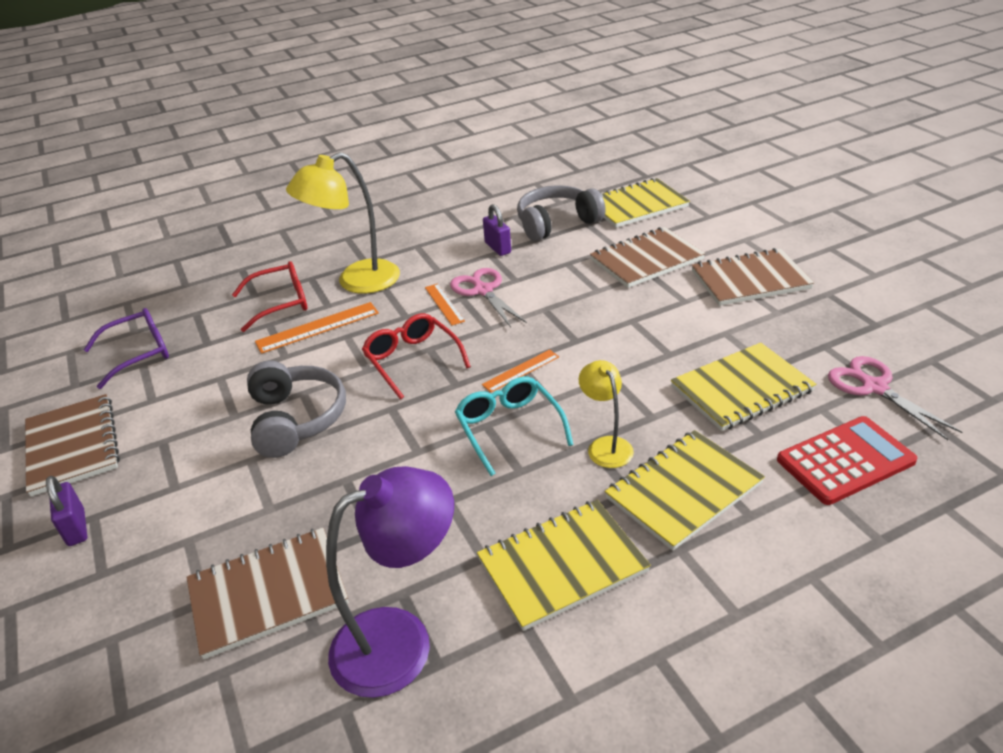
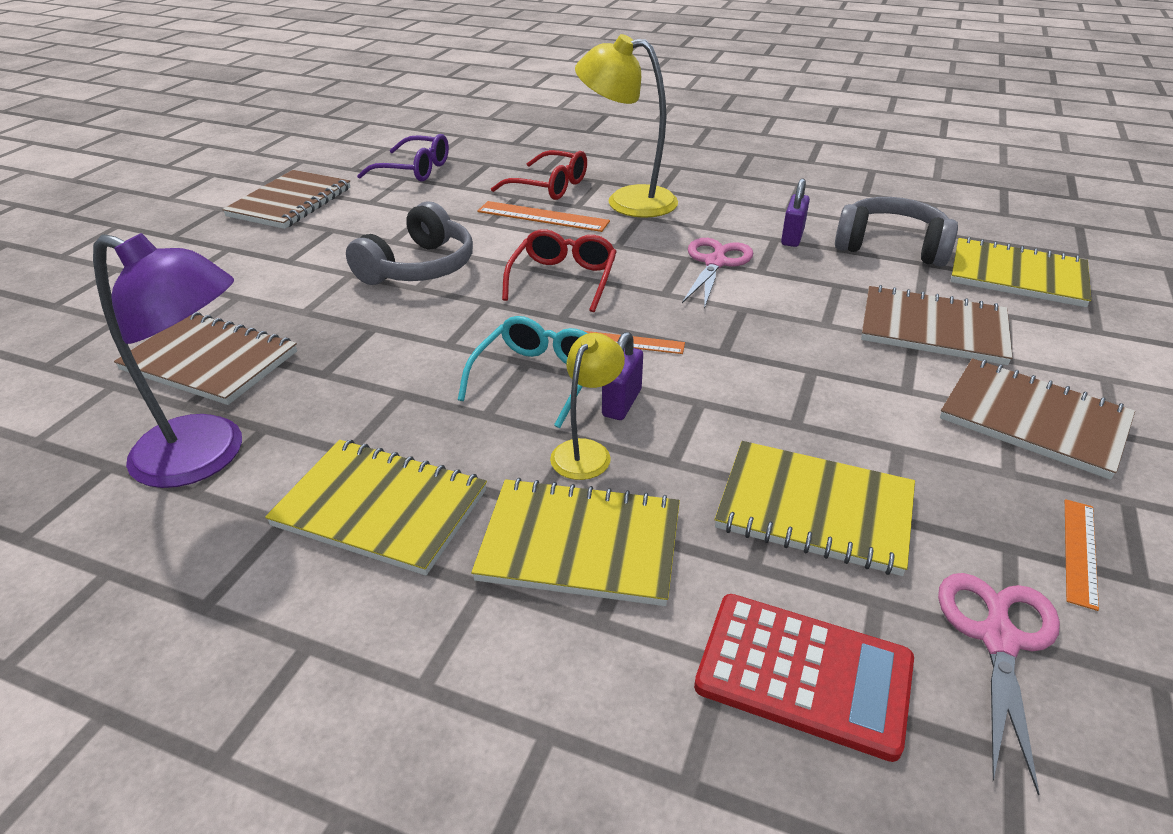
camera: 45 degrees right, 0 degrees up
purple padlock [46,476,87,546] -> purple padlock moved to [602,332,643,420]
orange ruler [425,284,465,325] -> orange ruler moved to [1065,499,1099,611]

